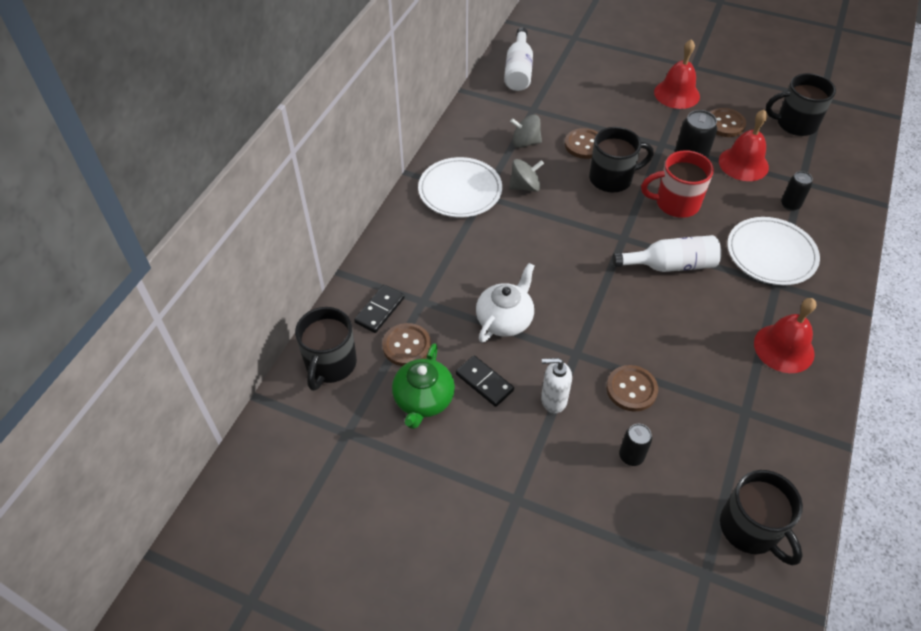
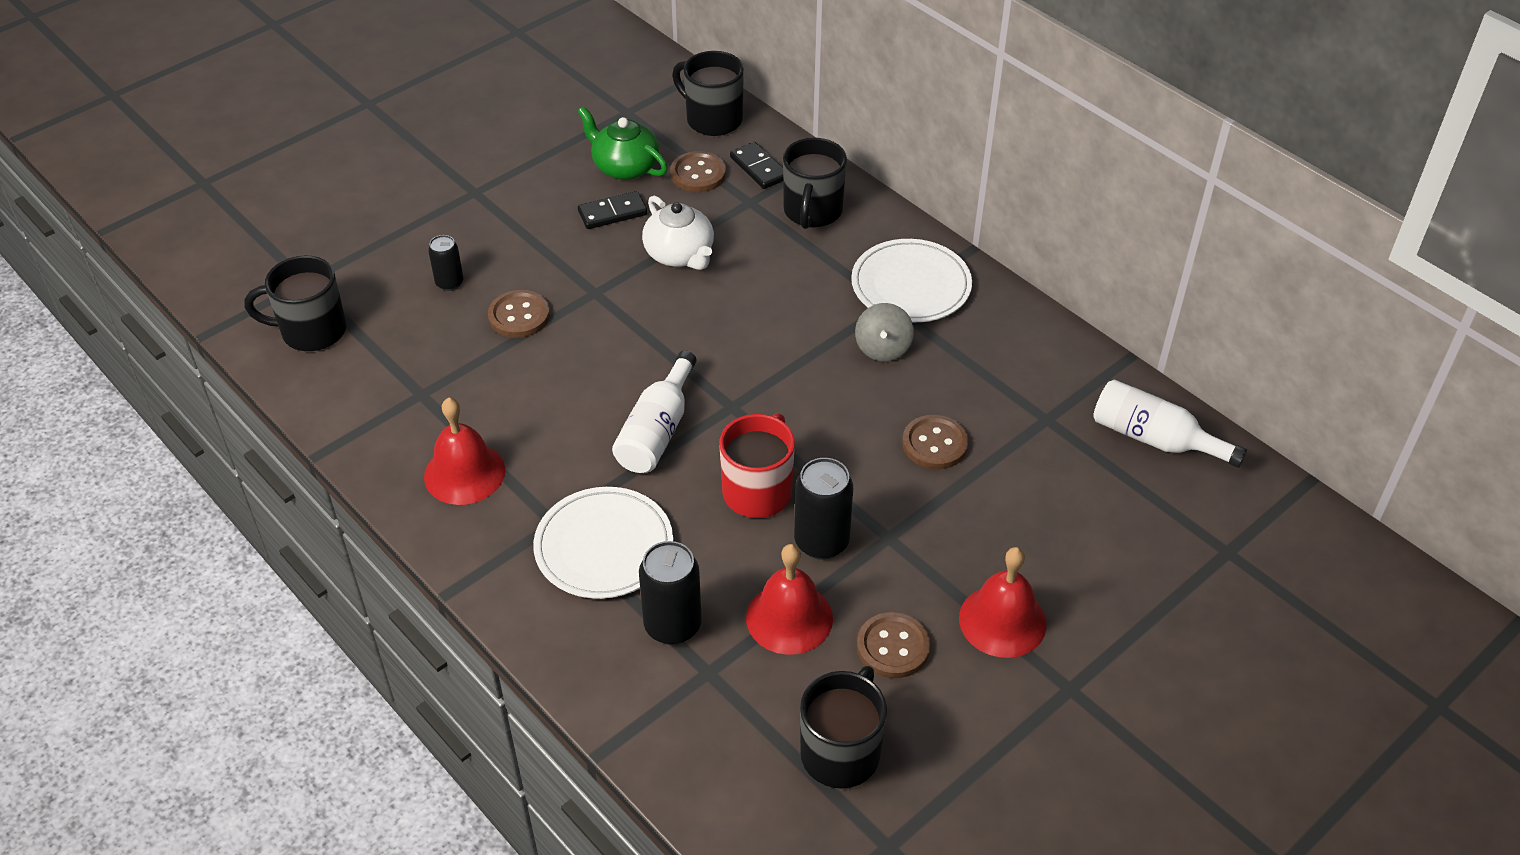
camera: 115 degrees right, 5 degrees down
grey spinning top [510,115,542,148] -> none
white soap dispenser [541,358,572,413] -> none
black mug [589,127,654,193] -> black mug moved to [783,138,847,229]
black can [781,171,813,211] -> black can [639,541,702,645], size x1.67

